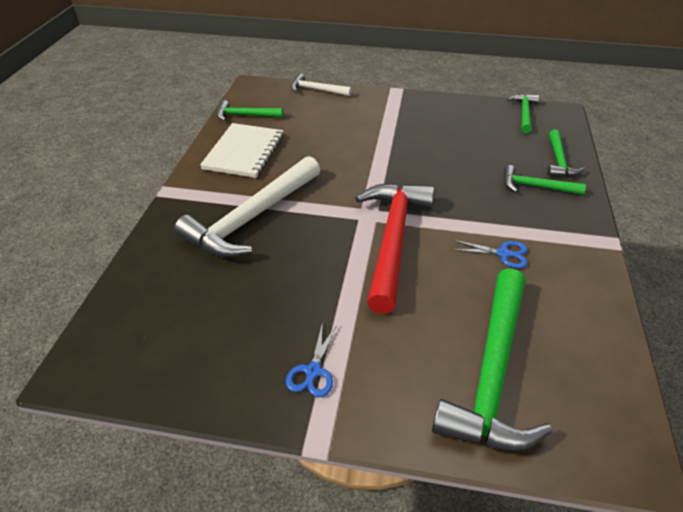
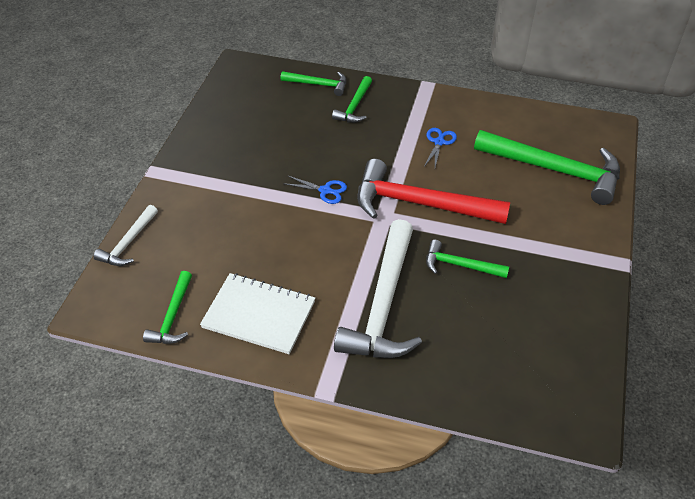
camera: 85 degrees left, 5 degrees up
white hammer [174,156,320,258] -> white hammer turned 60 degrees clockwise [334,219,422,358]
blue scissors [286,322,337,397] -> blue scissors moved to [283,175,347,204]
green hammer [507,94,539,133] -> green hammer moved to [426,240,509,278]

